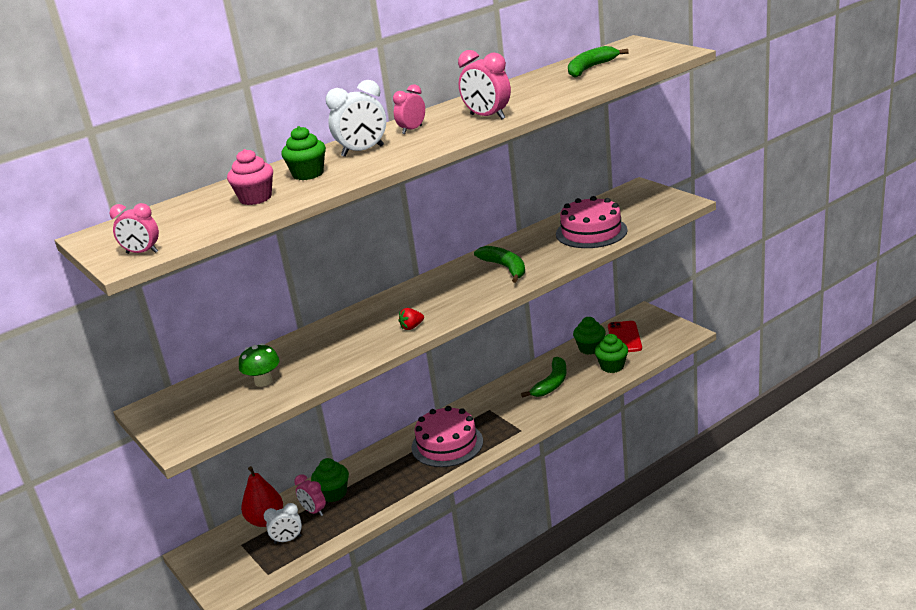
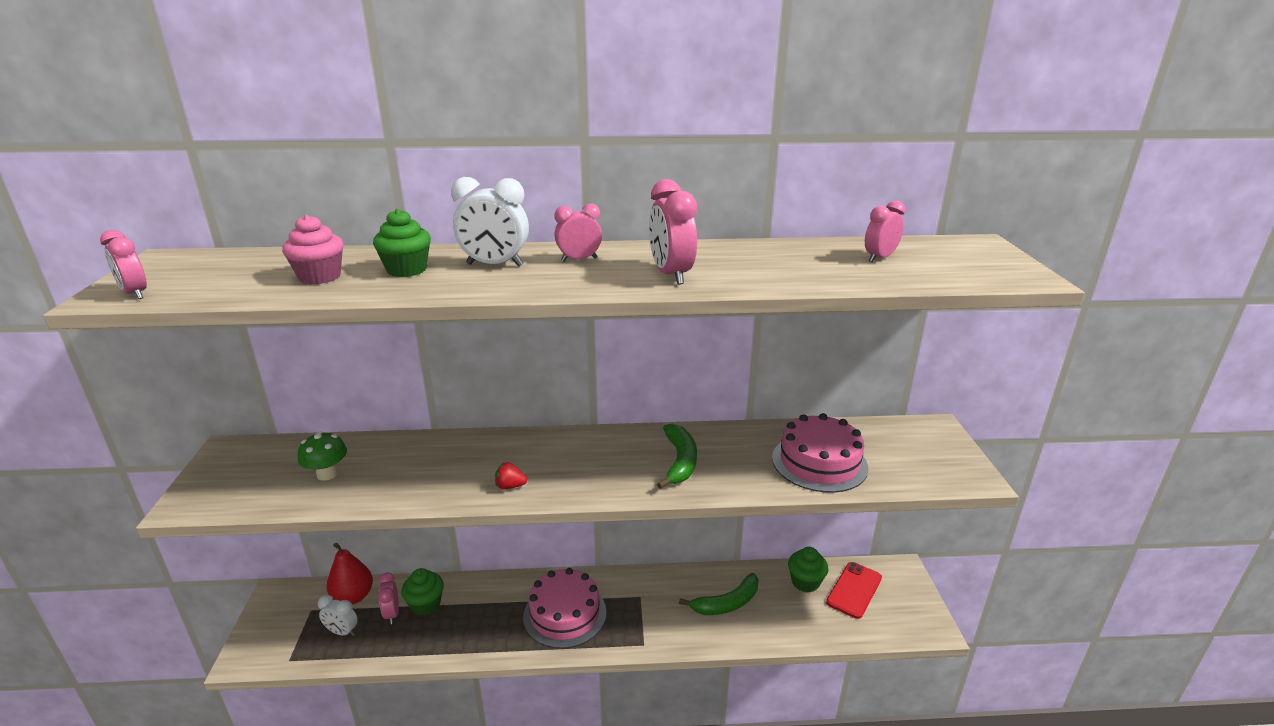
camera: 30 degrees right, 0 degrees up
green banana [568,46,629,78] -> pink clock [865,201,905,262]
green cupcake [595,334,628,373] -> none

